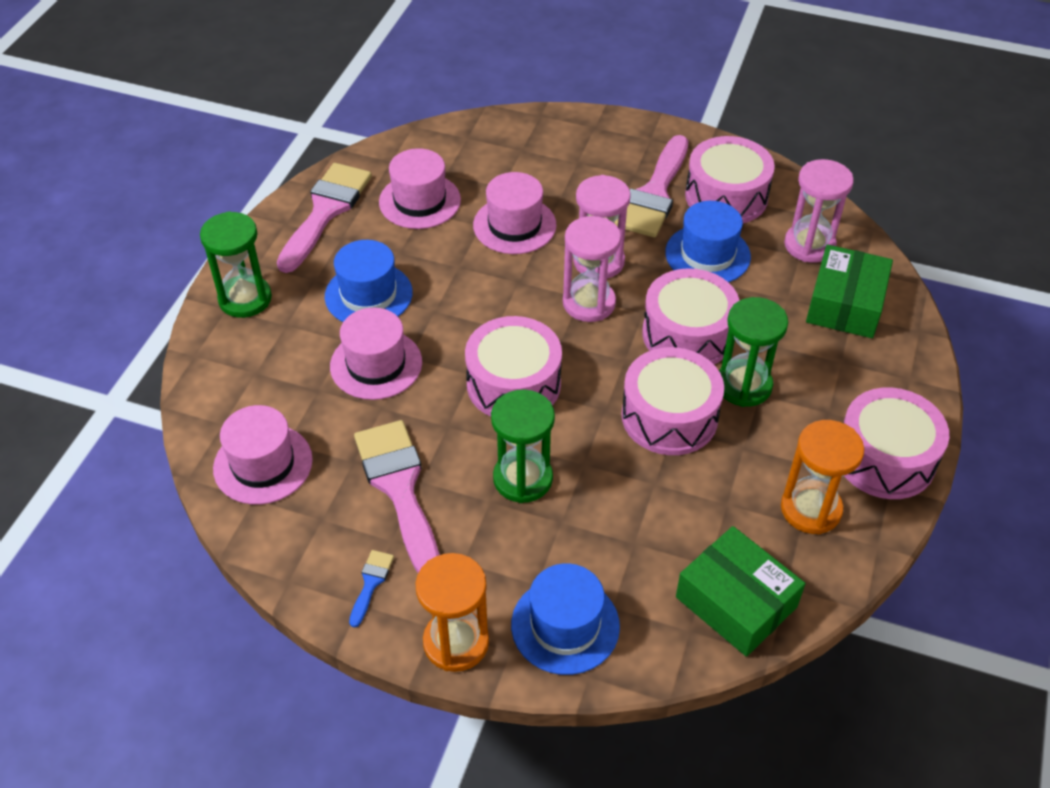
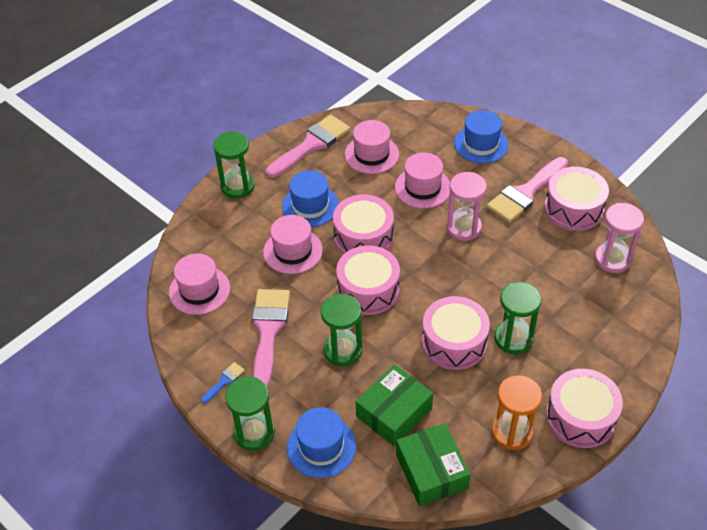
camera: 25 degrees right, 0 degrees up
orange hourglass [416,553,489,672] -> green hourglass [225,376,275,451]
pink hourglass [563,216,621,322] -> none
pink drum [642,268,740,364] -> pink drum moved to [333,194,394,254]
blue hat [665,201,751,282] -> blue hat moved to [454,110,509,163]
green box [806,244,893,338] -> green box moved to [356,364,433,446]

